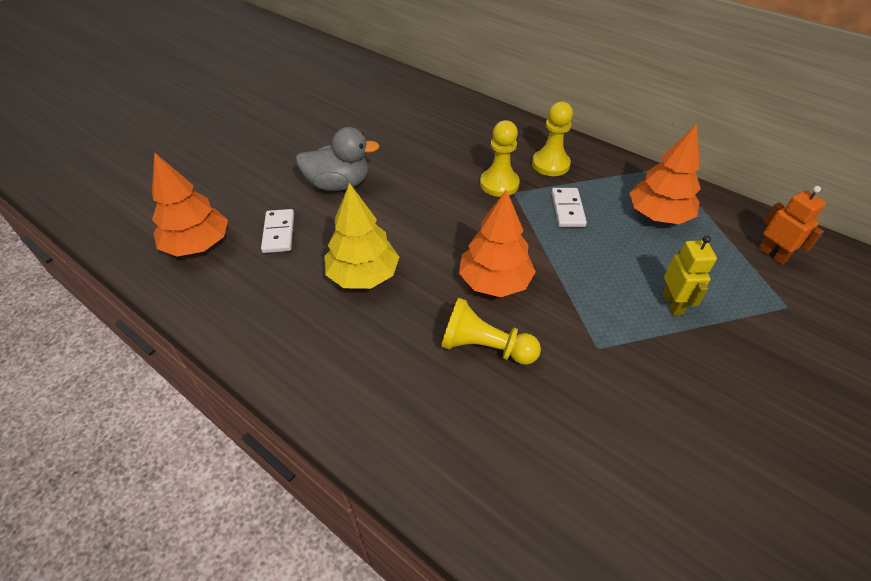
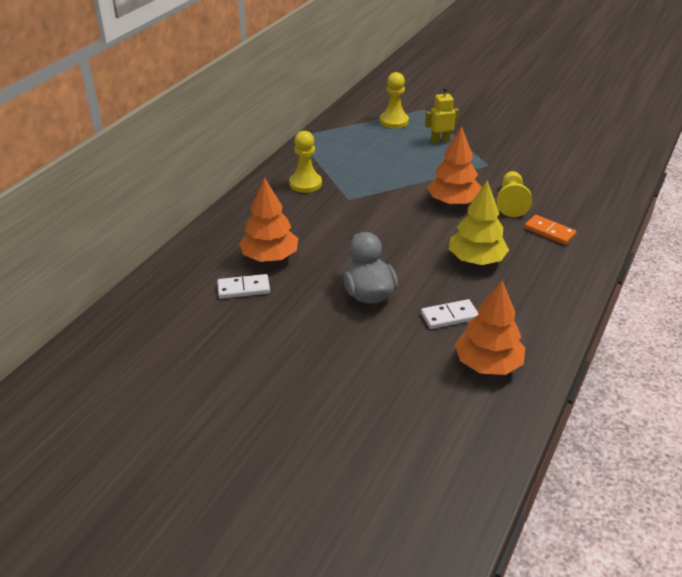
camera: 100 degrees left, 10 degrees down
yellow pawn [480,120,520,197] -> yellow pawn moved to [380,72,409,128]
white domino [551,188,587,227] -> white domino moved to [217,274,270,299]
orange tree [630,123,701,224] -> orange tree moved to [239,177,298,262]
orange robot [758,186,826,265] -> none
none -> orange domino [524,215,576,245]

